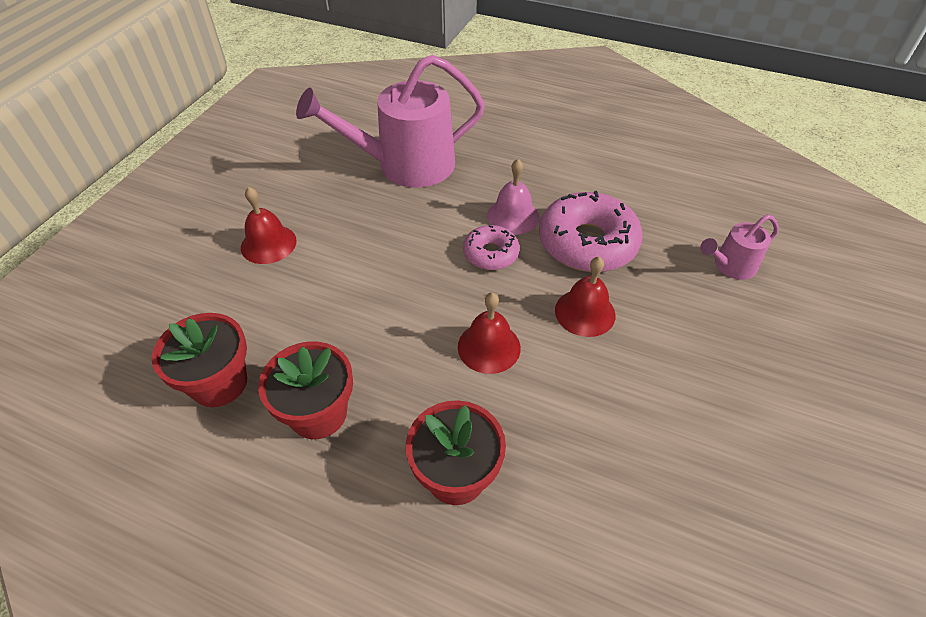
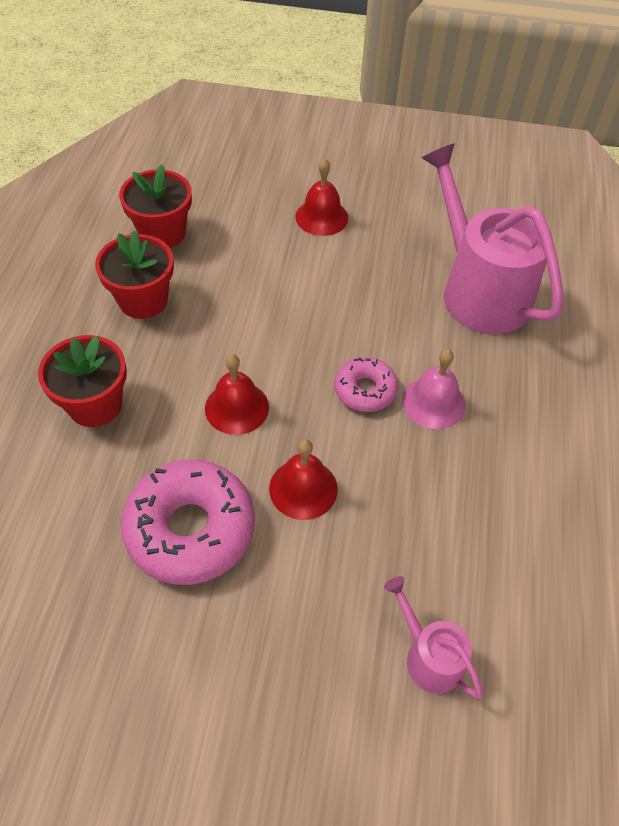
camera: 75 degrees right, 5 degrees up
pink donut [539,191,643,272] -> pink donut moved to [121,460,255,585]

